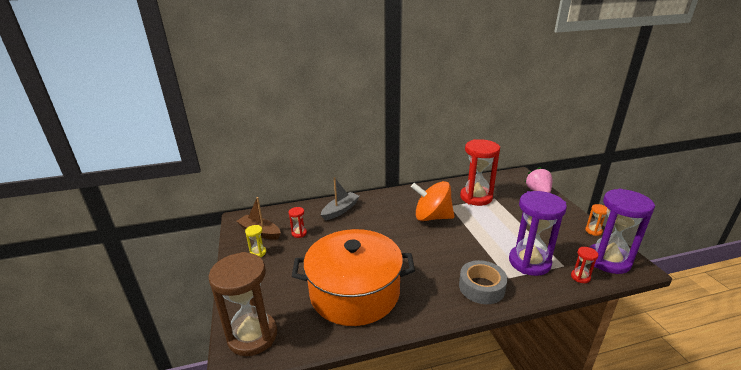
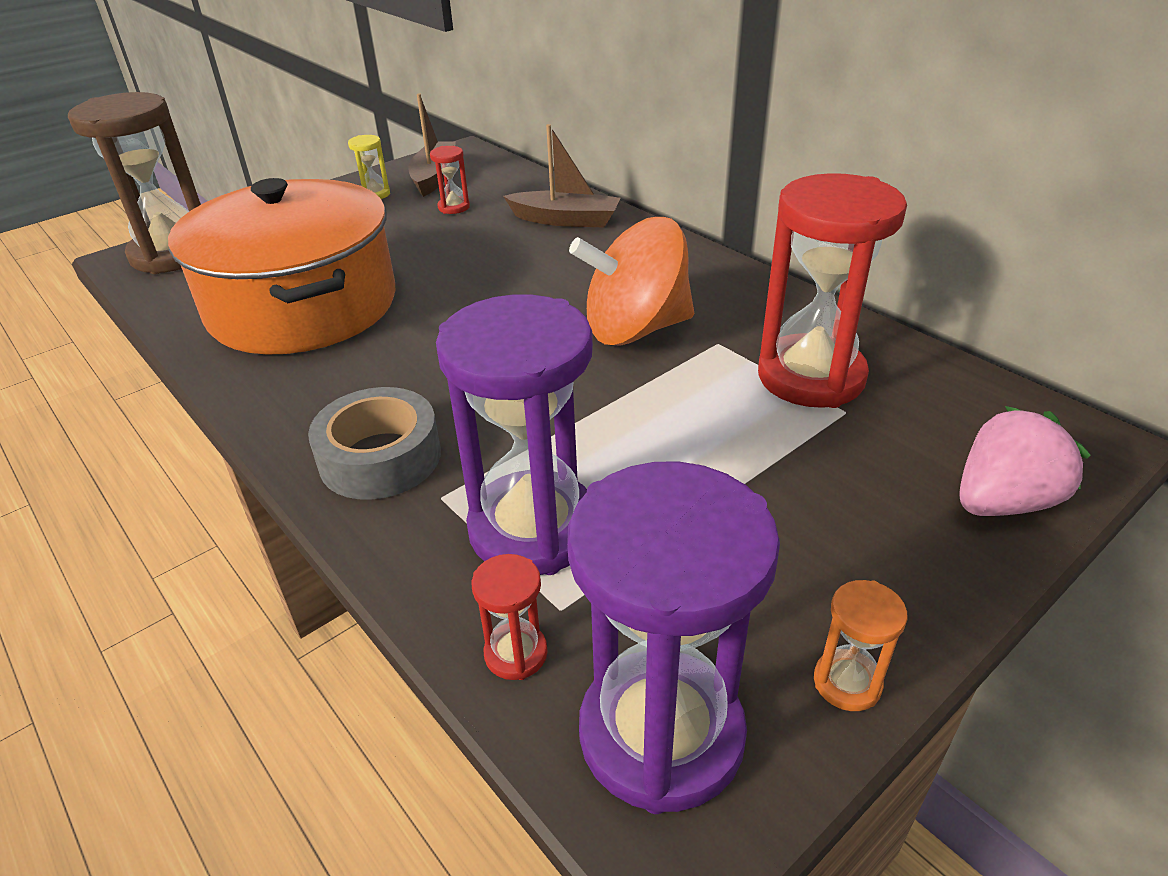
camera: 65 degrees right, 10 degrees up
grey boat [321,177,360,220] -> brown boat [503,124,621,227]
orange spinning top [411,181,454,221] -> orange spinning top turned 90 degrees counterclockwise [569,217,694,346]

